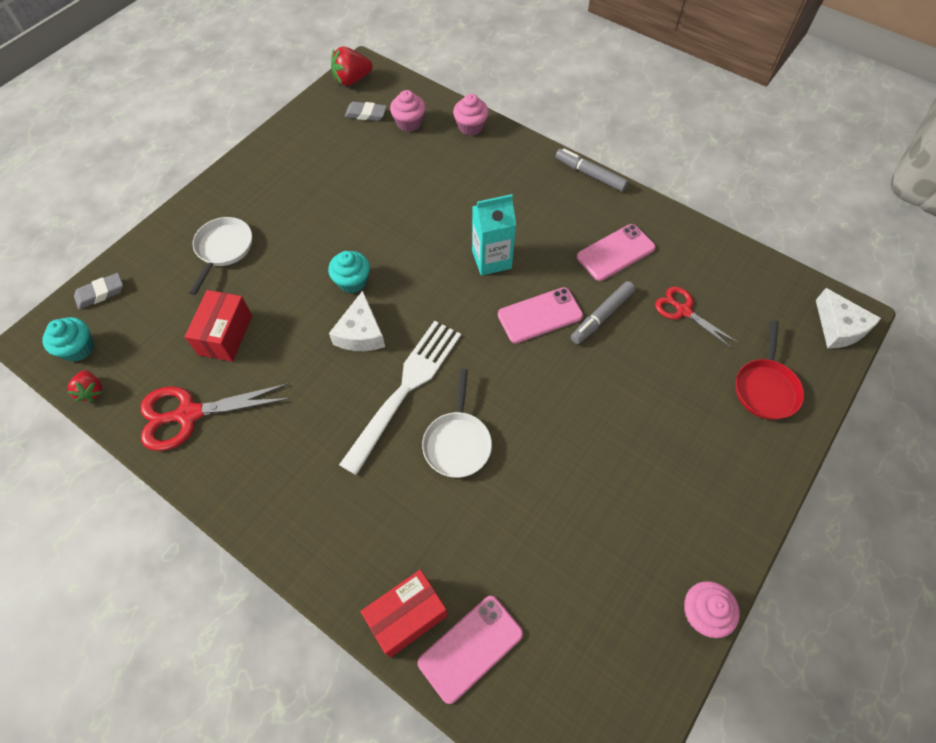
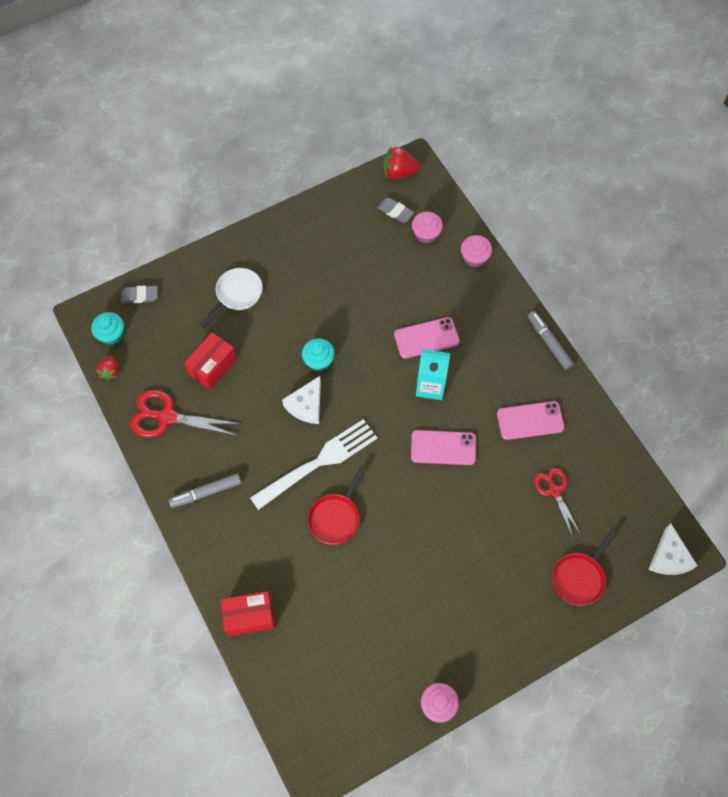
camera: 25 degrees right, 5 degrees up
pink phone [418,596,523,704] -> pink phone moved to [394,317,459,358]
white pan [422,369,492,478] -> red pan [308,466,366,545]
grey marker [571,281,635,344] -> grey marker moved to [168,474,241,508]

